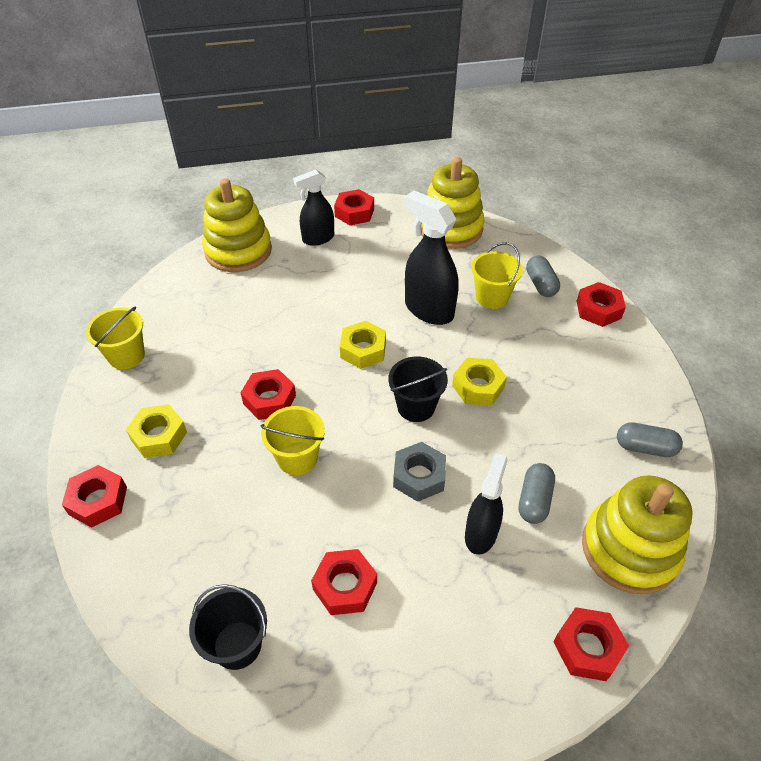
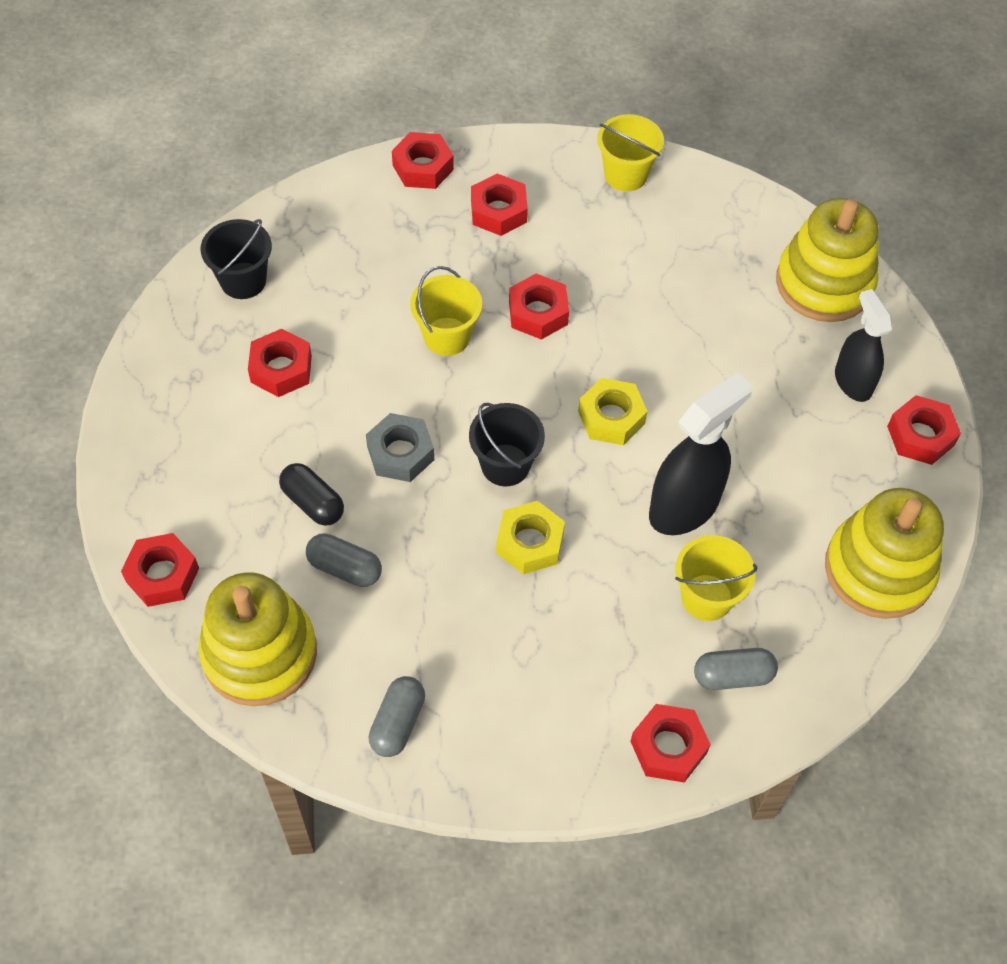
camera: 95 degrees right, 10 degrees up
yellow nut [126,404,187,458] -> red nut [471,173,528,236]
black spray bottle [465,453,508,555] -> black capsule [279,463,344,526]

